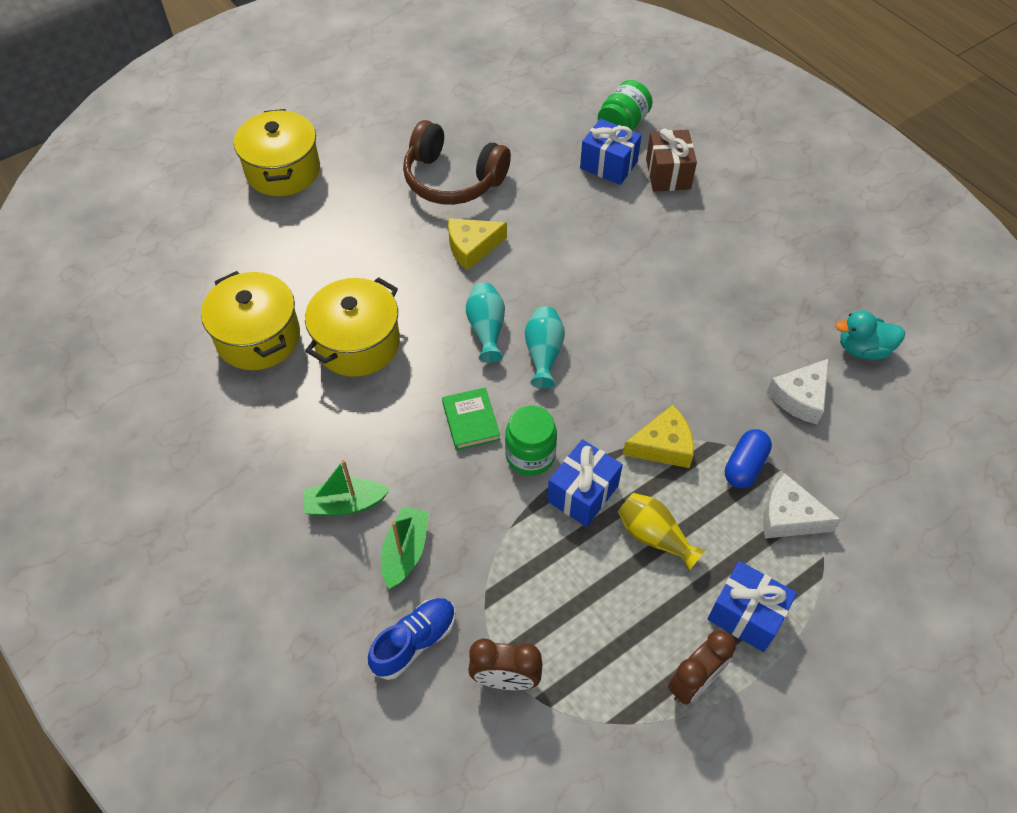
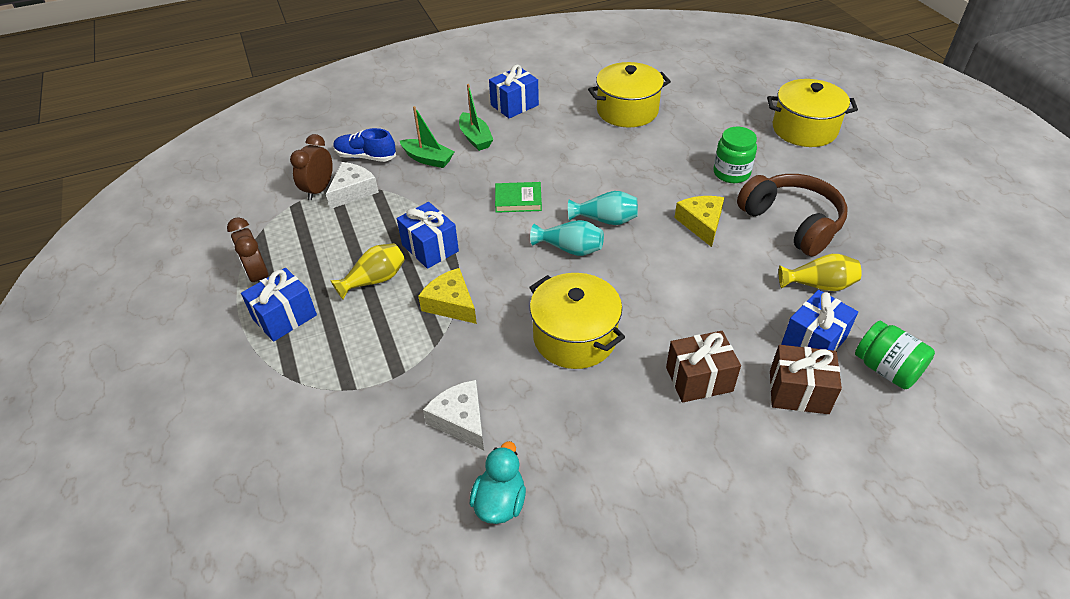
camera: 105 degrees right, 10 degrees down
green boat [303,460,390,516] -> green boat turned 150 degrees clockwise [459,84,493,151]
yellow pot [305,277,400,377] -> yellow pot moved to [529,273,625,369]
blue shoe [368,598,456,680] -> blue shoe turned 135 degrees clockwise [333,128,396,162]
brown headphones [403,120,511,205] -> brown headphones turned 105 degrees clockwise [737,174,847,256]
green jar [505,405,557,476] -> green jar moved to [713,127,757,183]
yellow cheese [623,405,694,468] -> yellow cheese turned 135 degrees clockwise [418,268,477,324]
blue capsule [725,429,772,488] -> none
white cheese [763,474,841,539] -> white cheese moved to [326,162,379,209]
none -> blue gift [489,65,539,118]
none -> brown gift [666,331,741,403]
none -> yellow vase [779,254,862,291]

